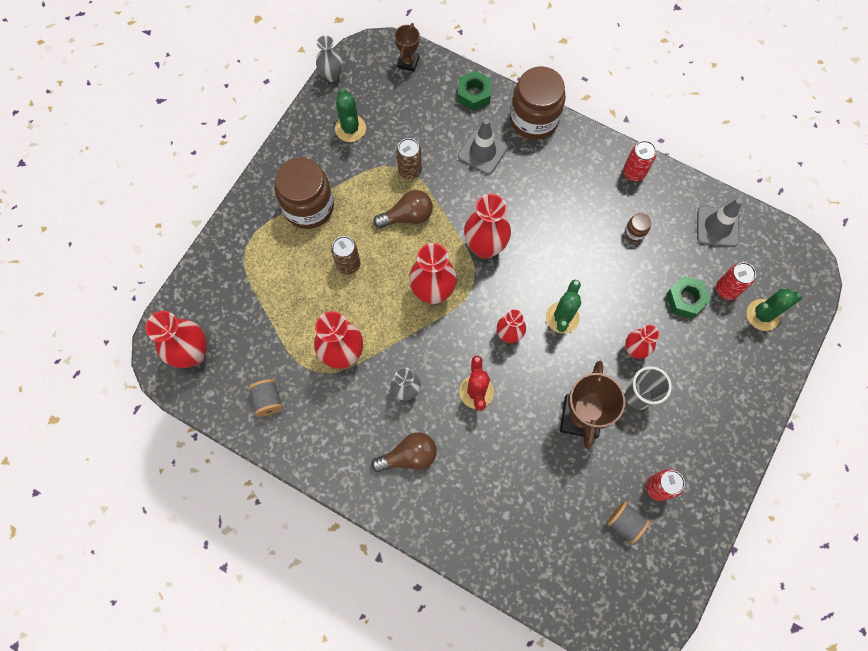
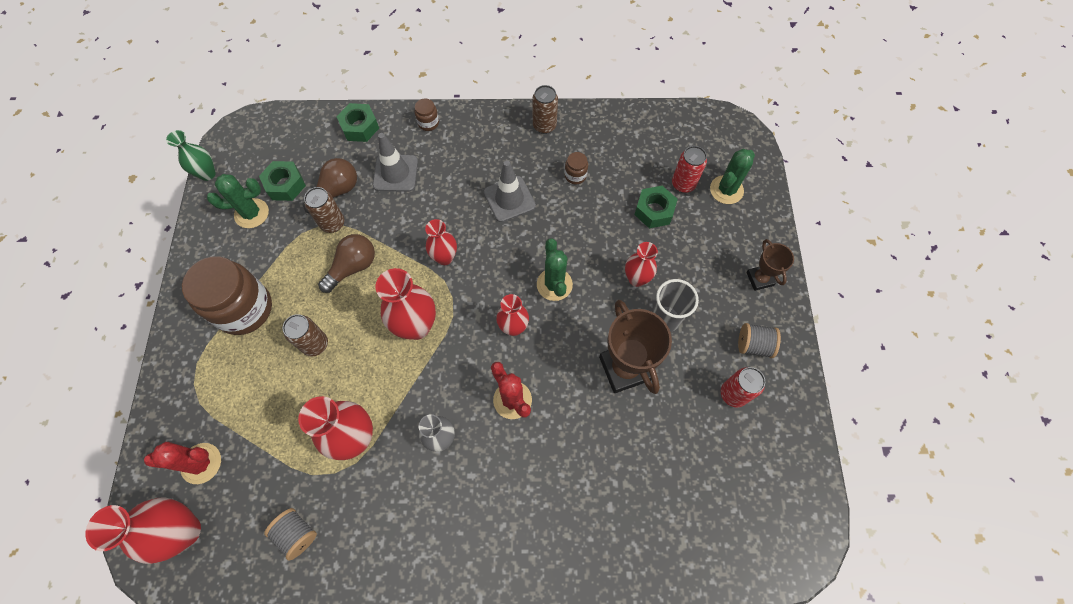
camera: 30 degrees left, 5 degrees down
grey vase [316,35,342,82] -> green vase [166,130,216,181]
green cactus [335,89,366,142] -> green cactus turned 60 degrees counterclockwise [207,174,269,228]
brown light bulb [371,432,436,472] -> brown light bulb moved to [303,158,357,214]
brown trophy [394,23,420,72] -> brown trophy moved to [746,239,794,291]
red vase [464,194,511,259] -> red vase [425,219,457,265], size x0.62
brown jar [510,66,566,140] -> brown jar [415,99,439,131], size x0.42
grey spool [607,501,650,544] -> grey spool moved to [738,323,781,358]
red can [623,141,656,182] -> brown can [532,85,558,134]
grey traffic cone [697,198,742,247] -> grey traffic cone moved to [484,160,536,222]
none -> red cactus [144,442,221,484]
none -> green nut [259,161,306,201]

